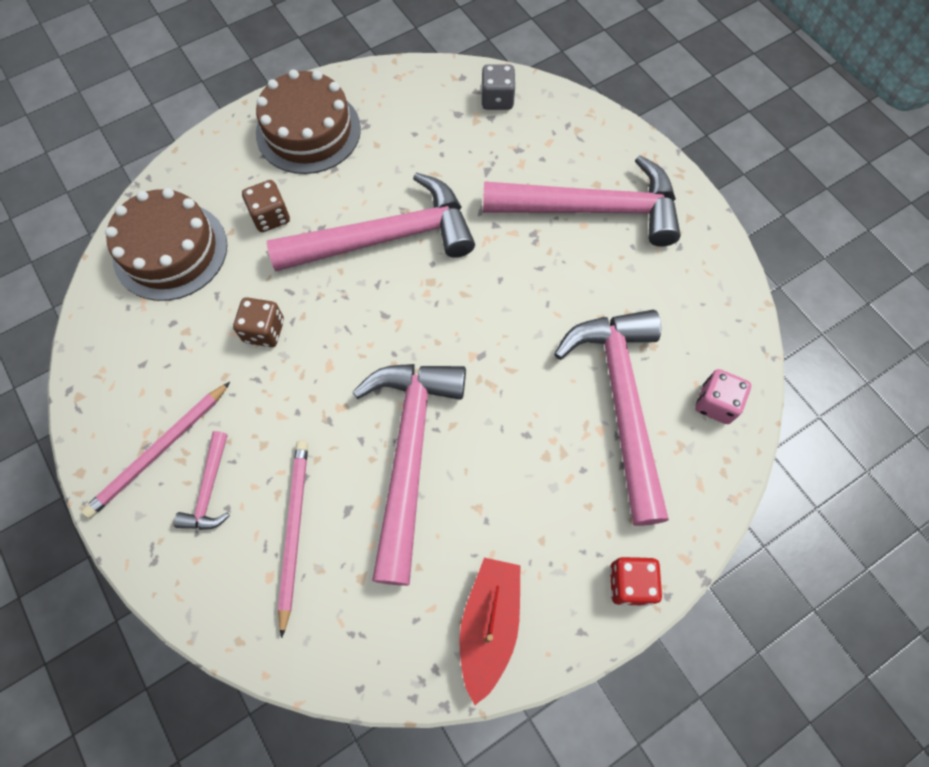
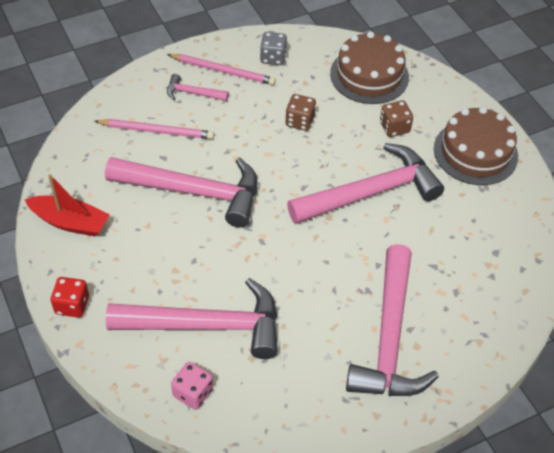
camera: 95 degrees right, 15 degrees down
pink pencil [81,382,230,518] -> pink pencil turned 150 degrees clockwise [167,54,276,85]
pink hammer [267,173,475,271] -> pink hammer turned 105 degrees counterclockwise [287,143,444,224]
grey dice [481,64,516,110] -> grey dice moved to [260,32,287,65]

